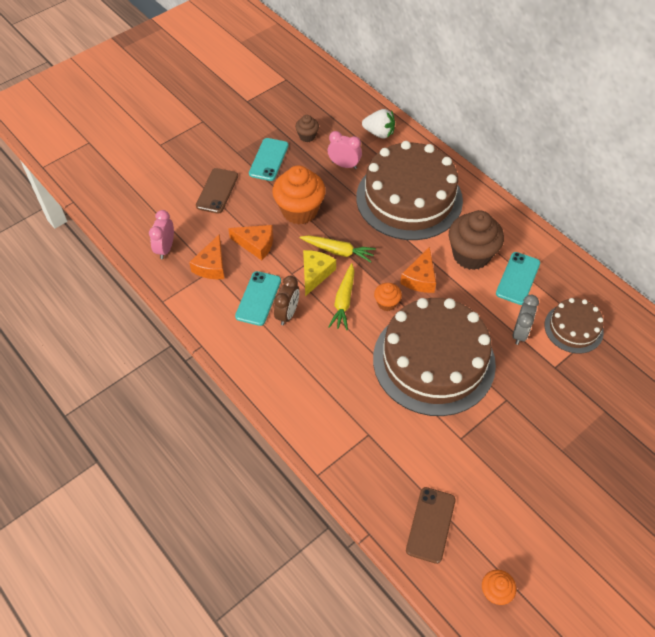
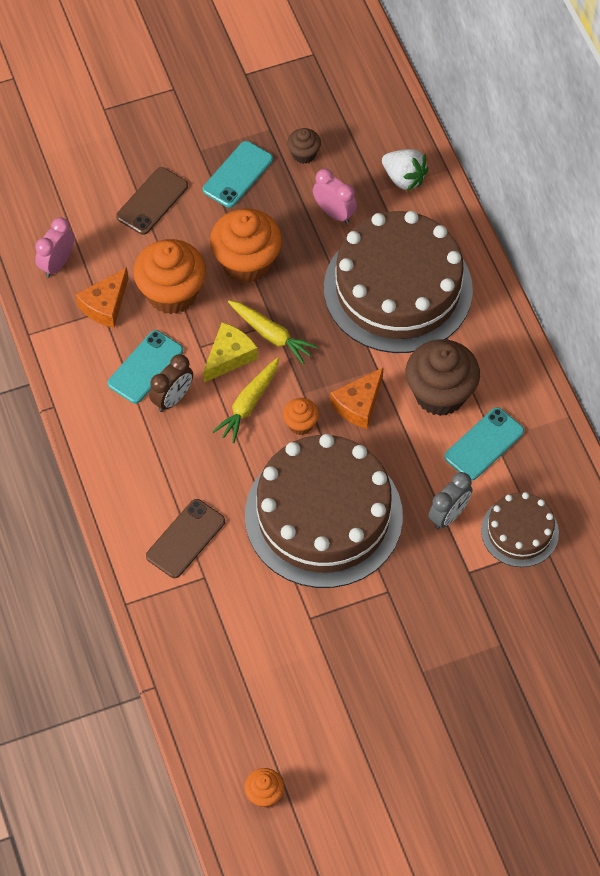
camera: 20 degrees right, 5 degrees up
orange cheese [228,225,273,260] -> orange cupcake [133,239,206,314]
brown phone [406,487,455,564] -> brown phone moved to [146,499,225,578]

